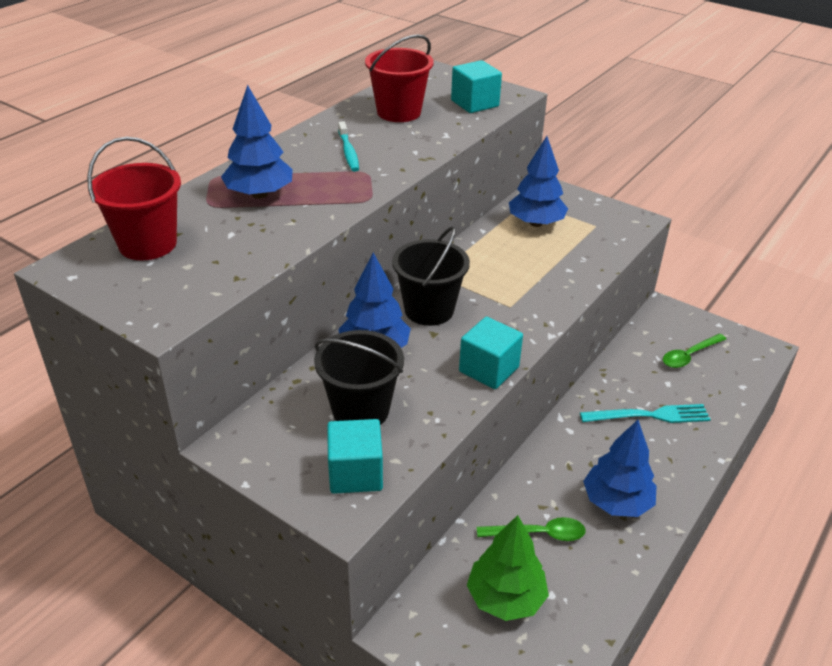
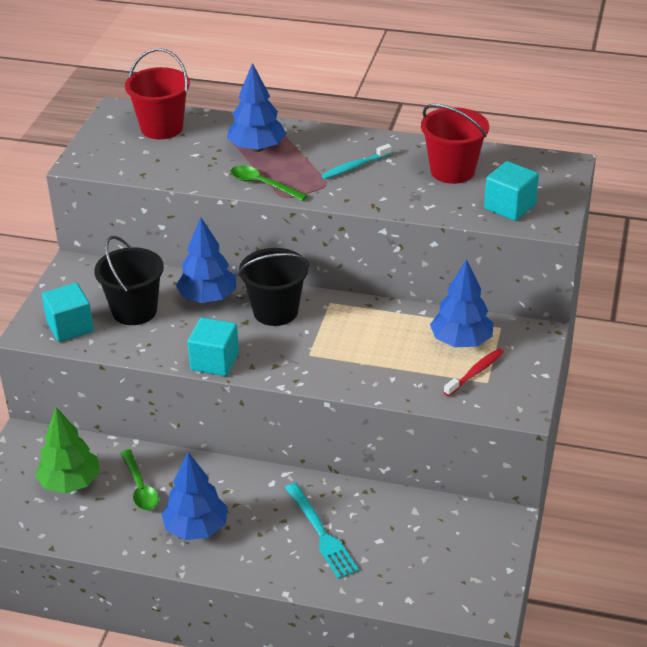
camera: 70 degrees right, 0 degrees up
green spoon [663,334,726,368] -> green spoon moved to [230,166,308,201]
none -> red toothbrush [444,348,504,396]

